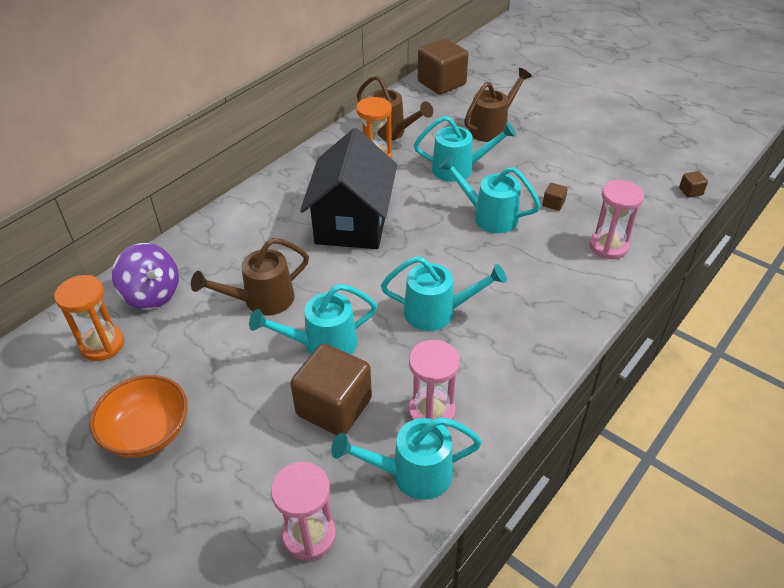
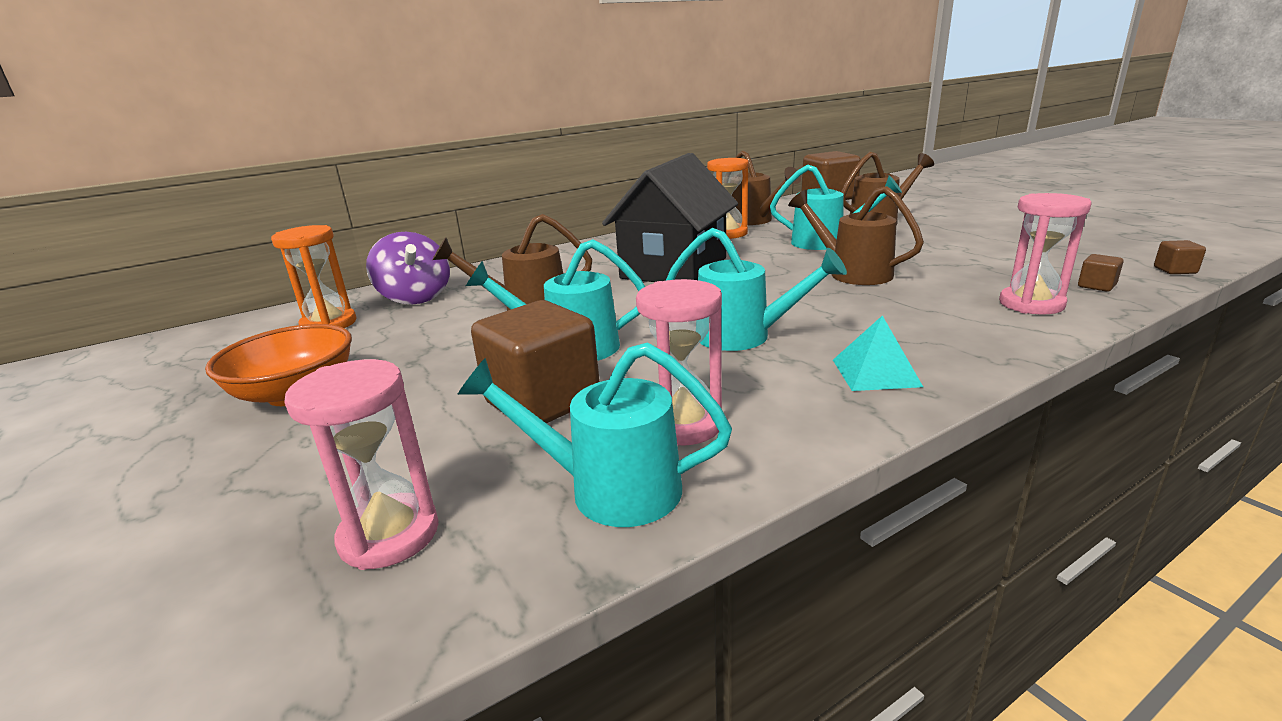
camera: 20 degrees right, 20 degrees down
turquoise watering can [439,156,541,233] -> brown watering can [788,186,924,285]
brown cube [543,183,568,211] -> brown cube moved to [1078,254,1124,292]
none -> turquoise pyramid [833,316,923,391]

